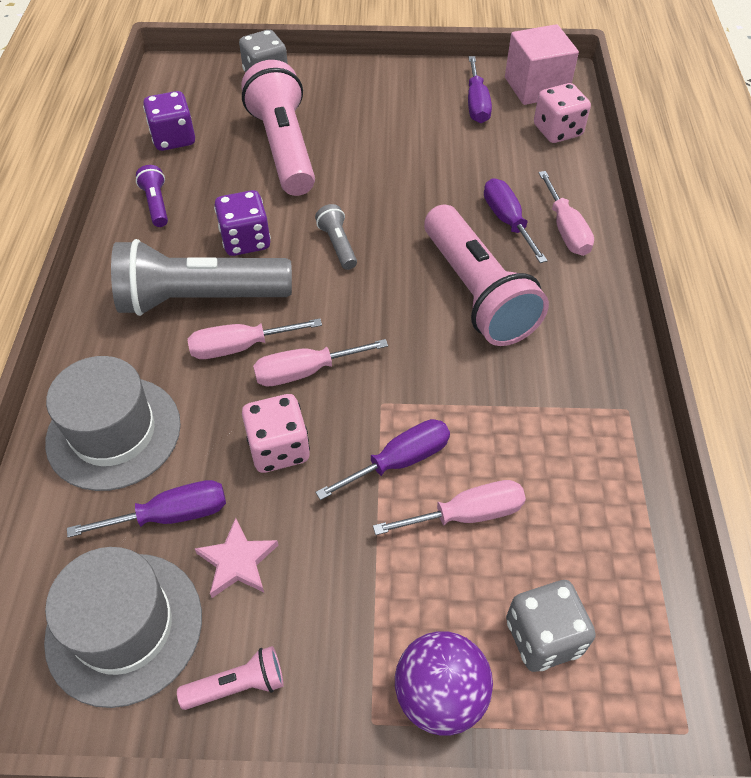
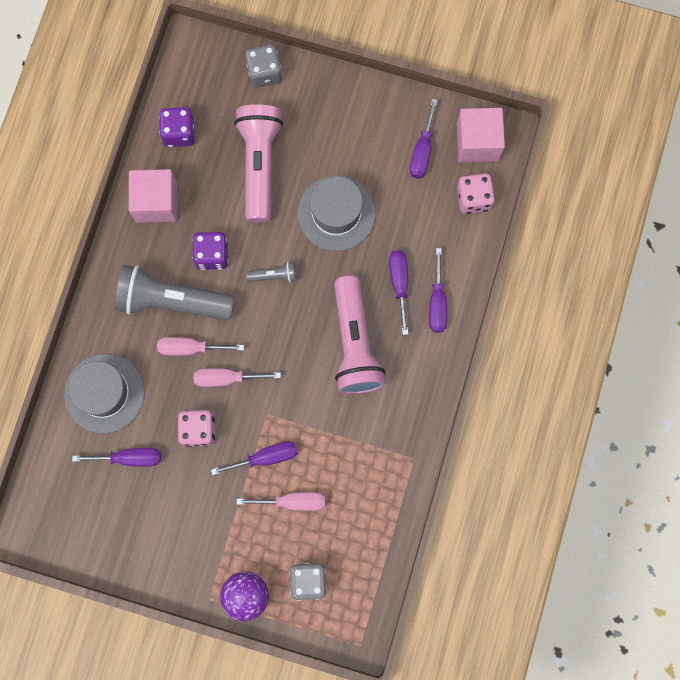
camera: 15 degrees right, 25 degrees up
grey hat [44,547,202,708] -> grey hat moved to [297,176,376,251]
purple flashlight [136,165,168,227] -> pink cube [129,169,177,223]
pink flashlight [177,646,284,710] -> none
pink star [195,518,278,598] -> none
grey flashlight [315,204,357,270] -> grey flashlight turned 90 degrees clockwise [246,261,296,283]
pink screwdriver [538,171,594,256] -> purple screwdriver [429,248,447,333]

